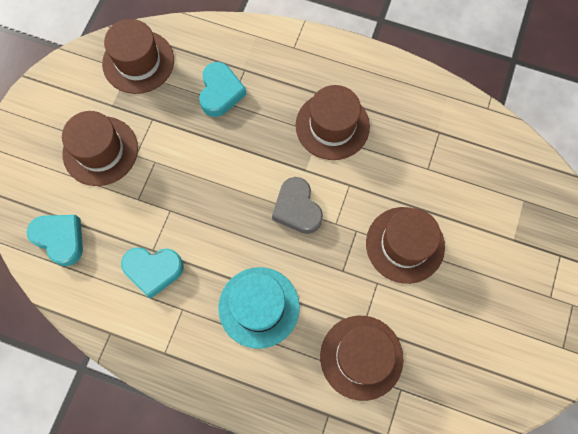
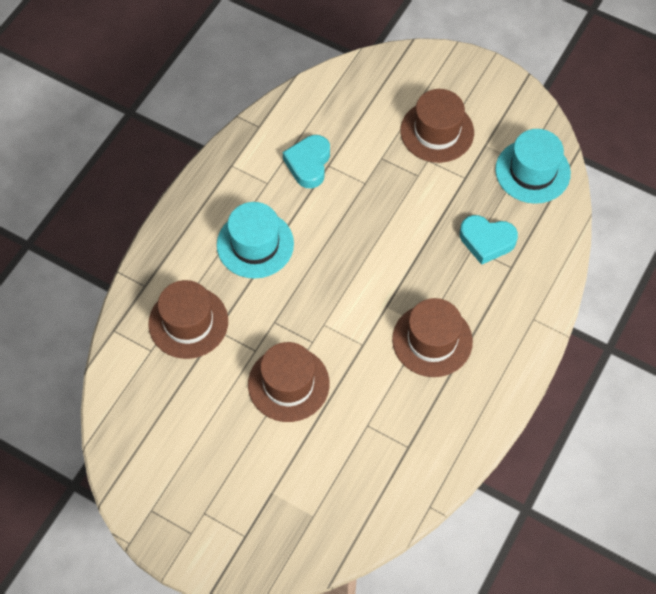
camera: 100 degrees right, 10 degrees down
turquoise heart [27,215,83,266] -> none
brown hat [102,19,174,94] -> turquoise hat [495,129,571,204]
grey heart [272,177,323,234] -> none

